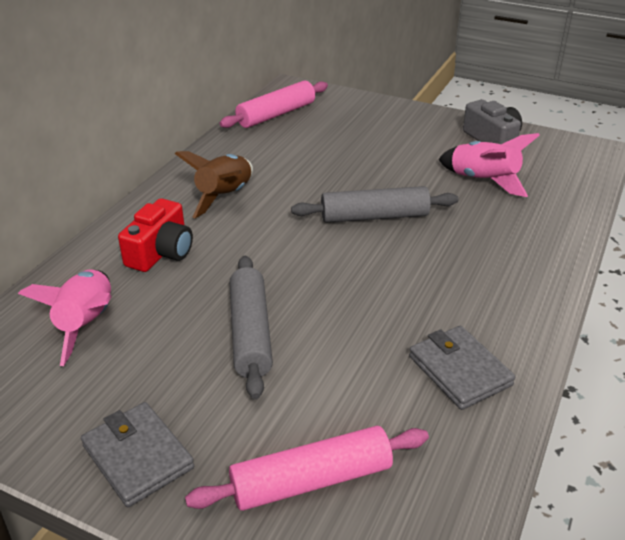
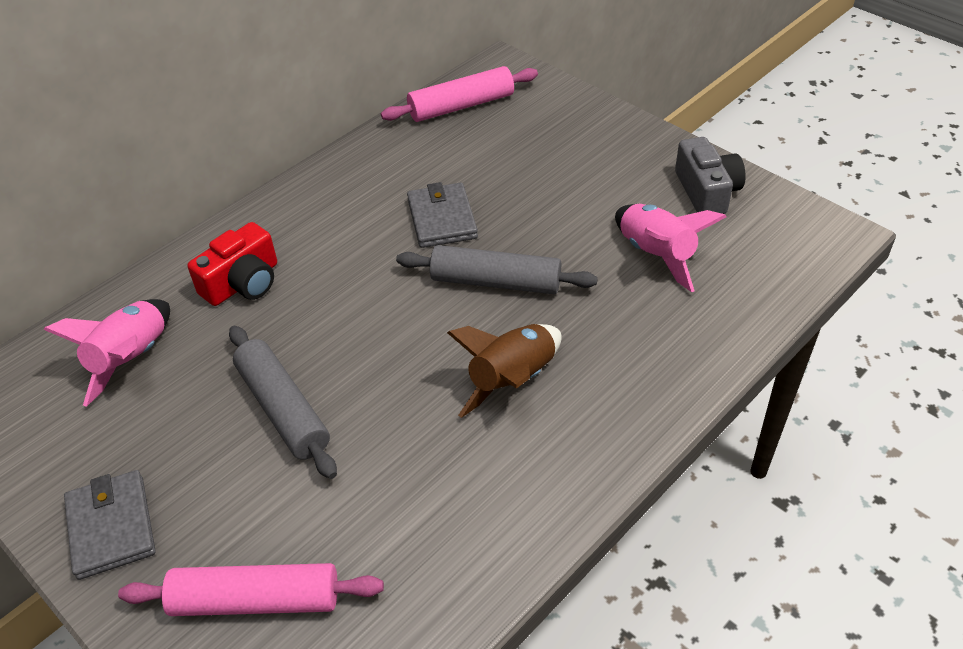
camera: 20 degrees right, 10 degrees up
brown rocket [175,151,253,218] -> brown rocket moved to [447,324,562,418]
grey rolling pin [230,256,273,399] -> grey rolling pin turned 45 degrees counterclockwise [229,326,337,479]
grey wallet [409,326,515,410] -> grey wallet moved to [407,182,478,248]

